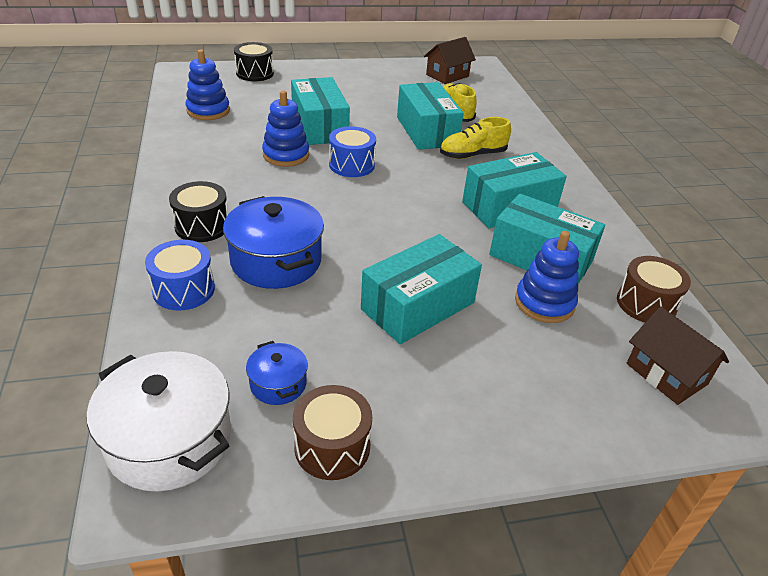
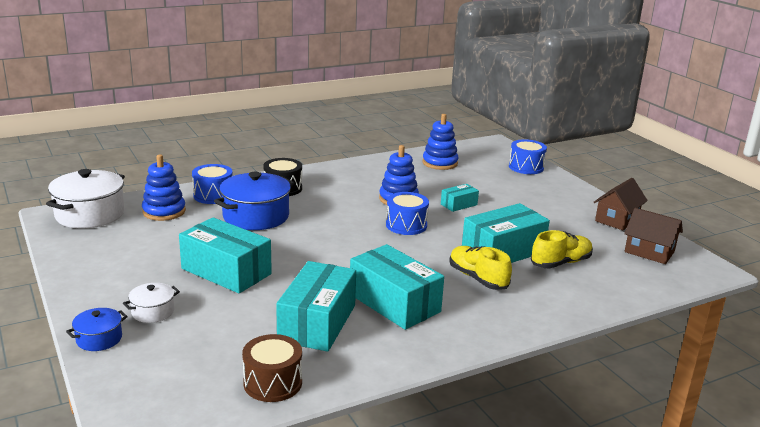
camera: 75 degrees right, 15 degrees down
black drum [234,42,274,81] -> blue drum [509,139,547,174]
blue pot [246,341,308,405] -> blue pot moved to [66,308,128,351]
turquoise box [291,77,350,145] -> turquoise box [441,184,479,212], size x0.49
brown drum [293,385,372,480] -> none
blue stacking toy [515,231,579,323] -> blue stacking toy moved to [142,154,186,221]
brown house [627,307,729,405] -> brown house moved to [593,178,648,230]
none -> white pot [123,283,180,323]

